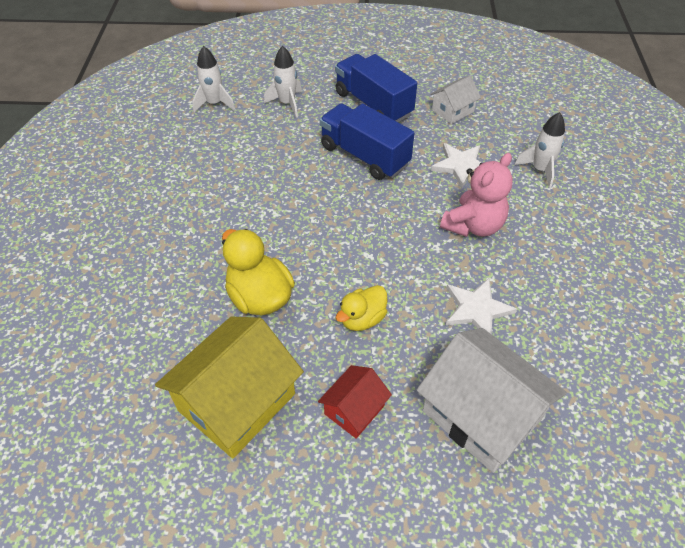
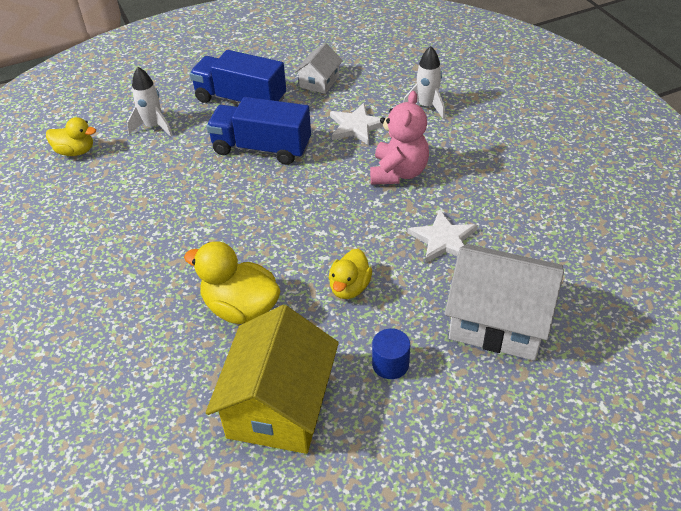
camera: 25 degrees left, 5 degrees down
white rocket [192,46,235,113] -> yellow duck [46,117,96,156]
red house [318,365,392,439] -> blue cylinder [372,329,410,379]

